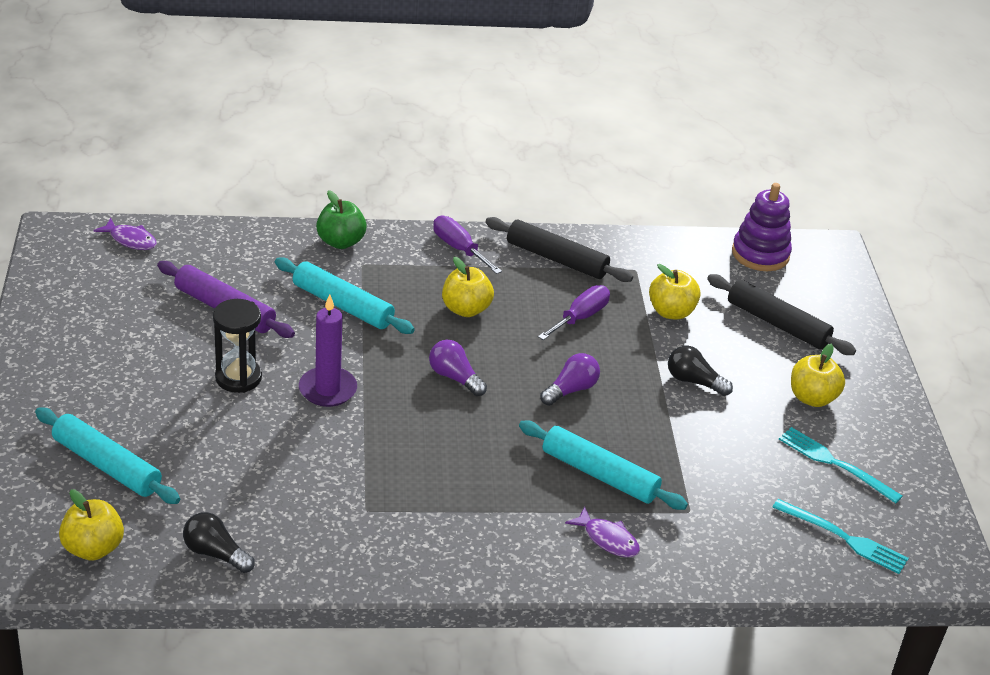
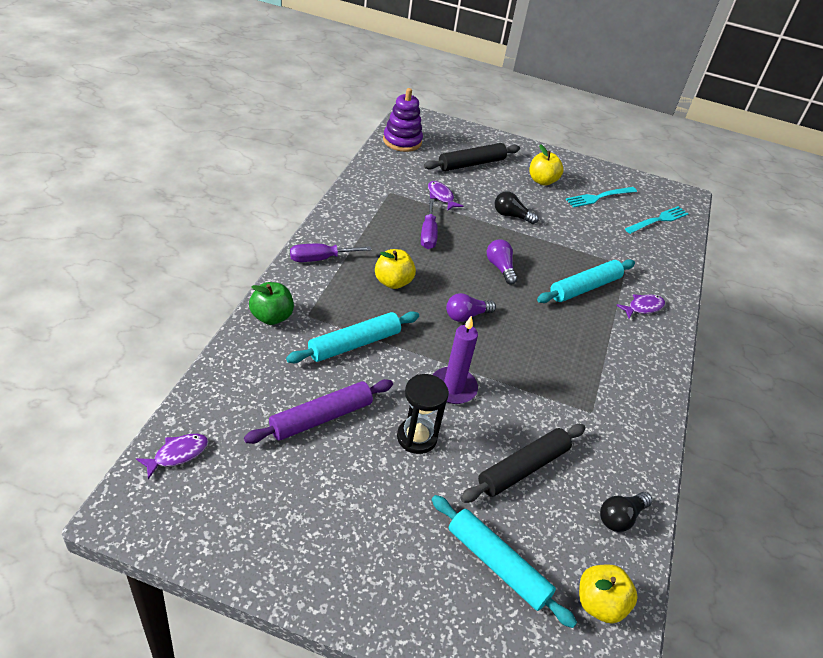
camera: 70 degrees left, 5 degrees up
turquoise rolling pin [35,407,180,504] -> turquoise rolling pin turned 75 degrees clockwise [432,495,577,628]
black rolling pin [486,217,633,282] -> black rolling pin moved to [461,424,586,503]
purple screwdriver [538,285,610,340] -> purple screwdriver turned 150 degrees counterclockwise [421,199,438,249]
yellow apple [649,264,701,320] -> purple fish [428,181,463,211]
black light bulb [668,345,733,396] -> black light bulb turned 60 degrees clockwise [495,191,539,224]

